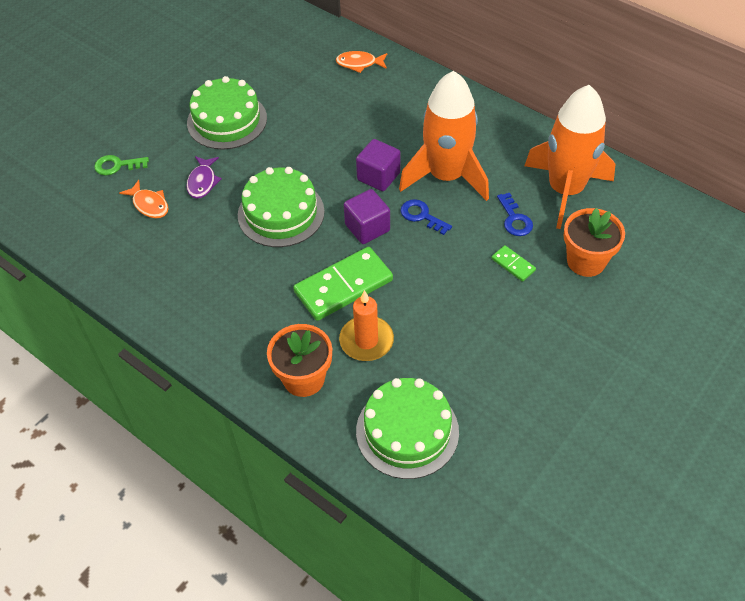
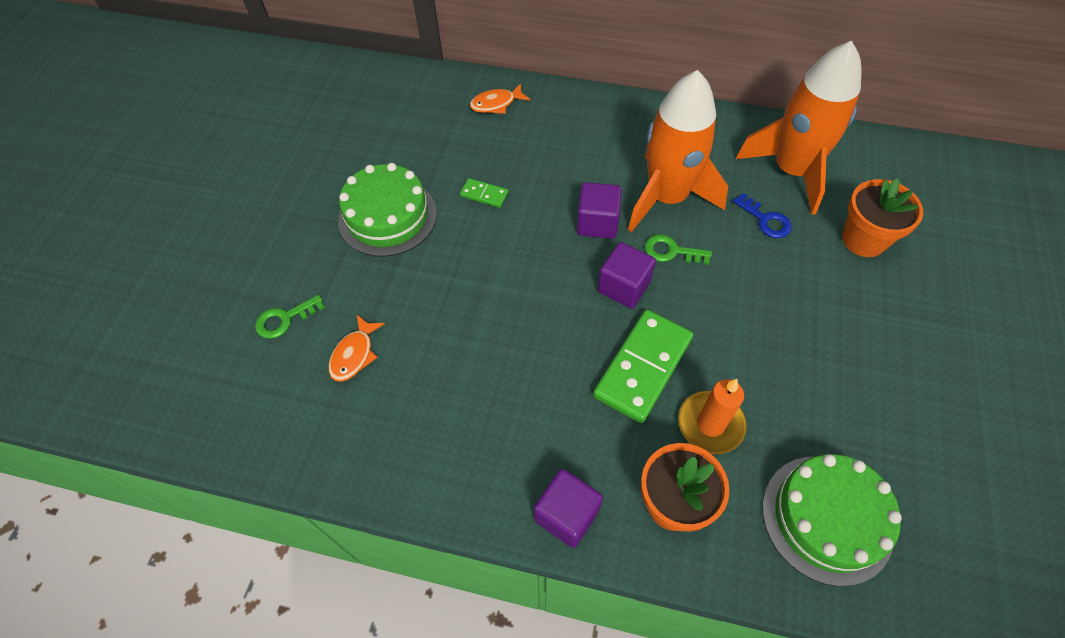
camera: 25 degrees left, 5 degrees up
orange fish [119,180,169,218] -> orange fish turned 90 degrees clockwise [328,315,385,382]
purple fish [186,156,222,199] -> none
green cake [238,167,325,247] -> none
blue key [401,199,452,235] -> green key [645,234,712,265]
green domino [491,245,536,282] -> green domino moved to [460,178,508,208]
none -> purple cube [534,469,603,548]

